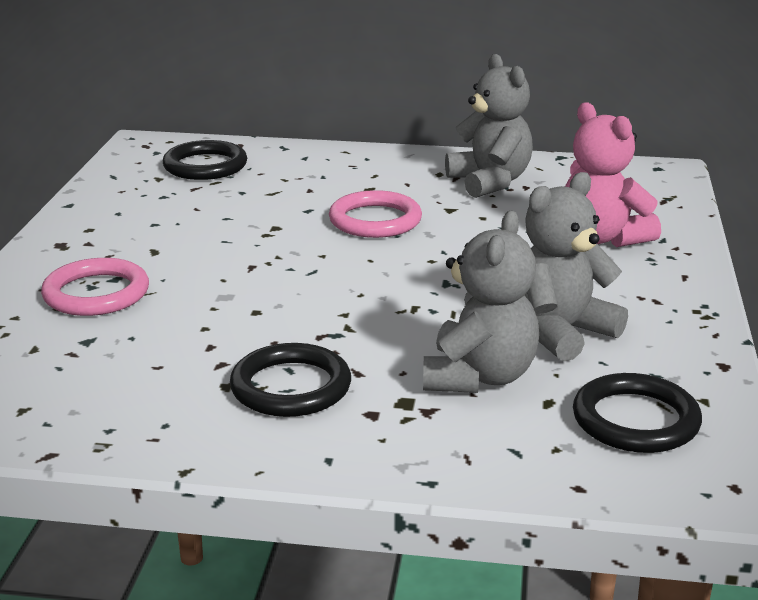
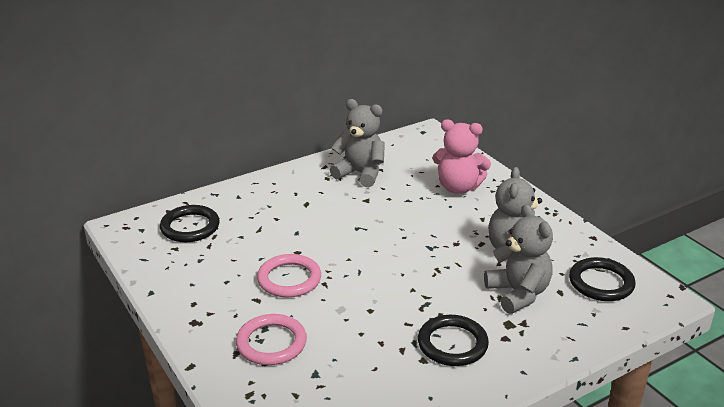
camera: 40 degrees left, 5 degrees up
pink ring [329,190,422,238] -> pink ring moved to [257,254,321,297]

